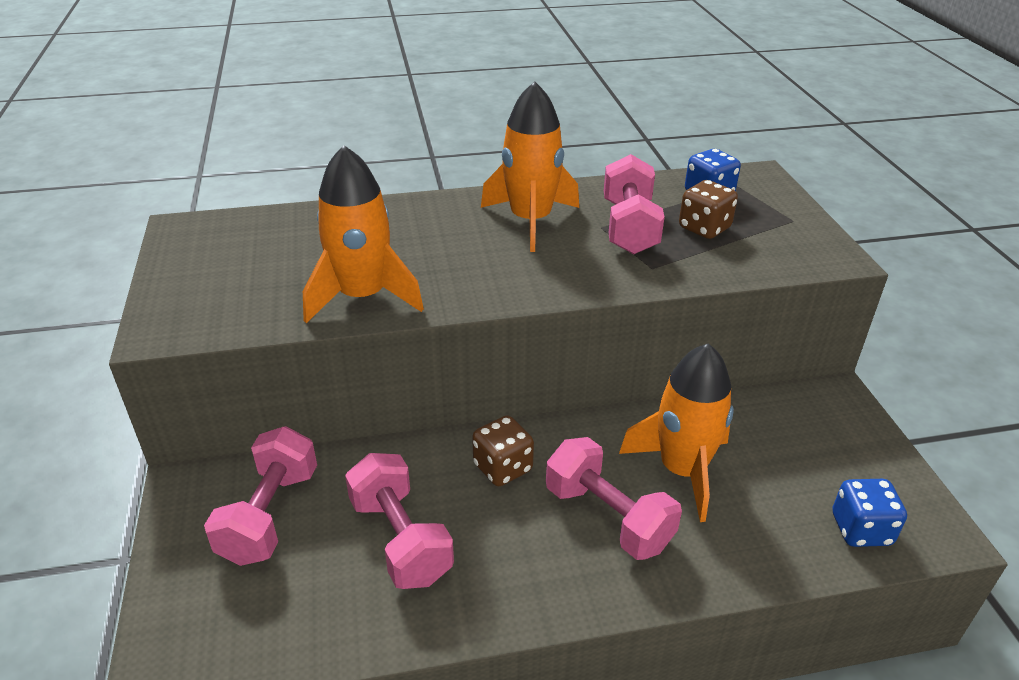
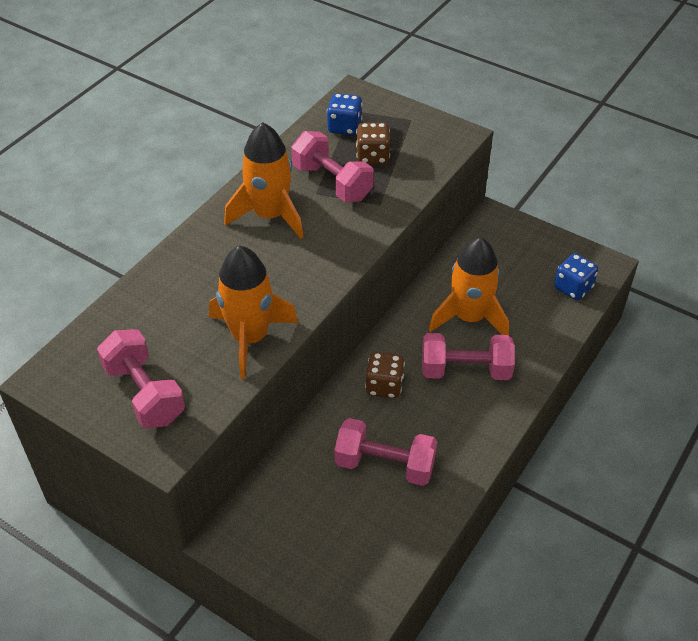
camera: 45 degrees left, 10 degrees up
pink dumbbell [204,426,317,566] -> pink dumbbell moved to [97,330,185,428]

